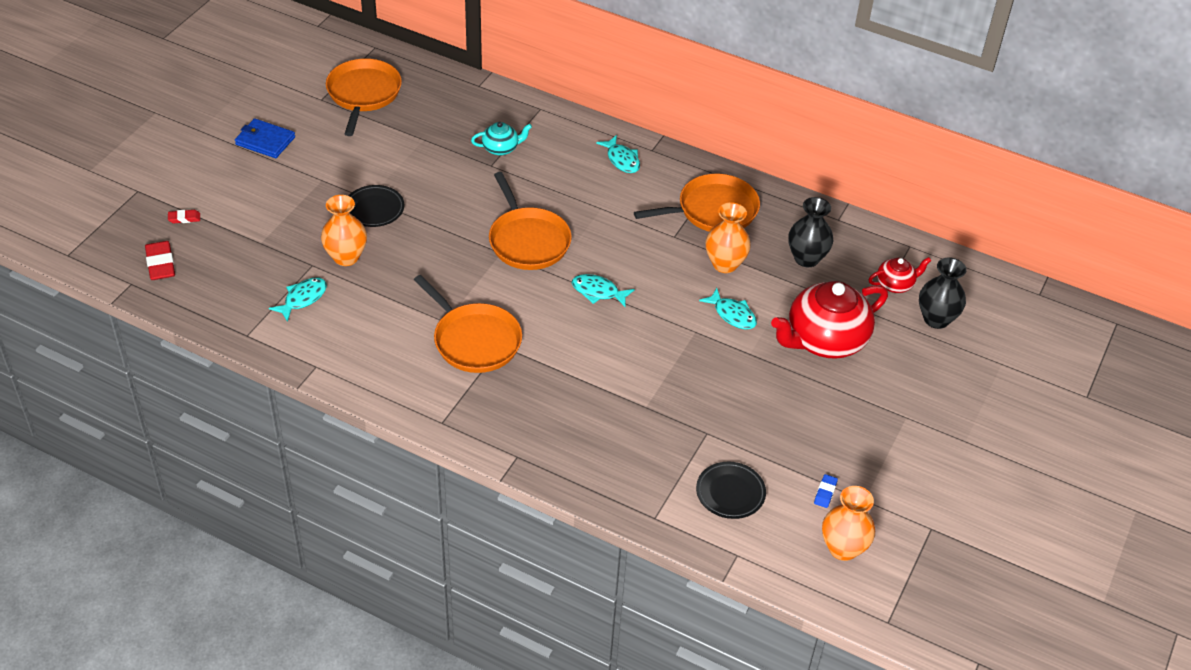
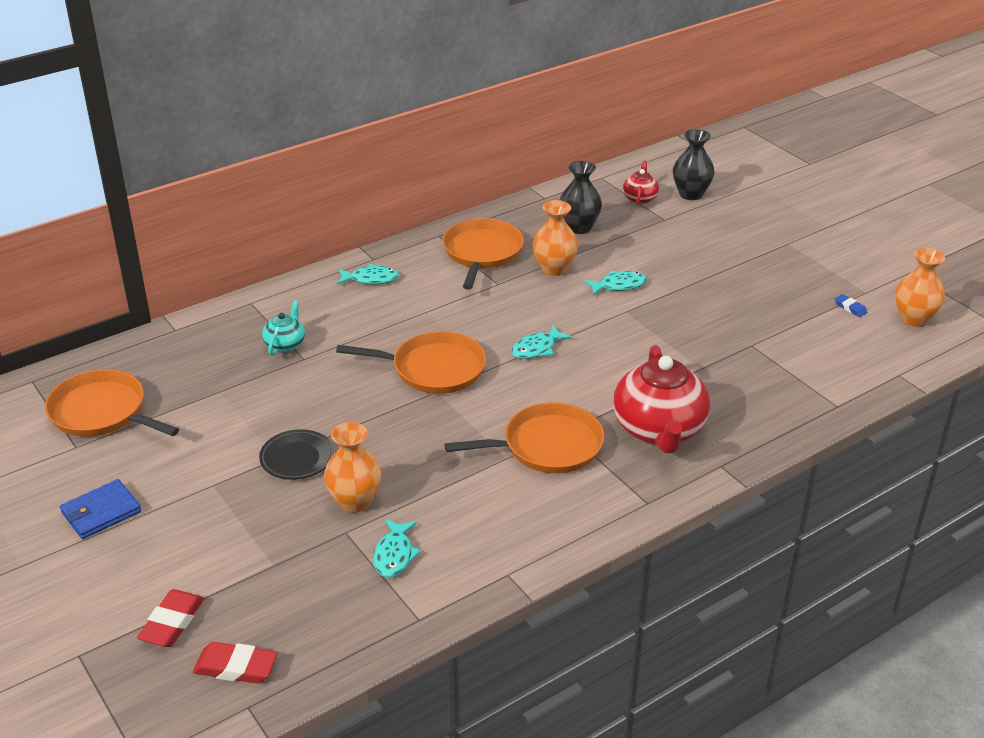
camera: 60 degrees left, 10 degrees down
red eraser [168,210,200,223] -> red eraser [137,589,204,647], size x1.81
turquoise fish [269,278,327,322] -> turquoise fish turned 150 degrees counterclockwise [373,519,421,578]
black plate [696,462,766,519] -> none
red teapot [771,281,888,359] -> red teapot moved to [613,345,710,453]

